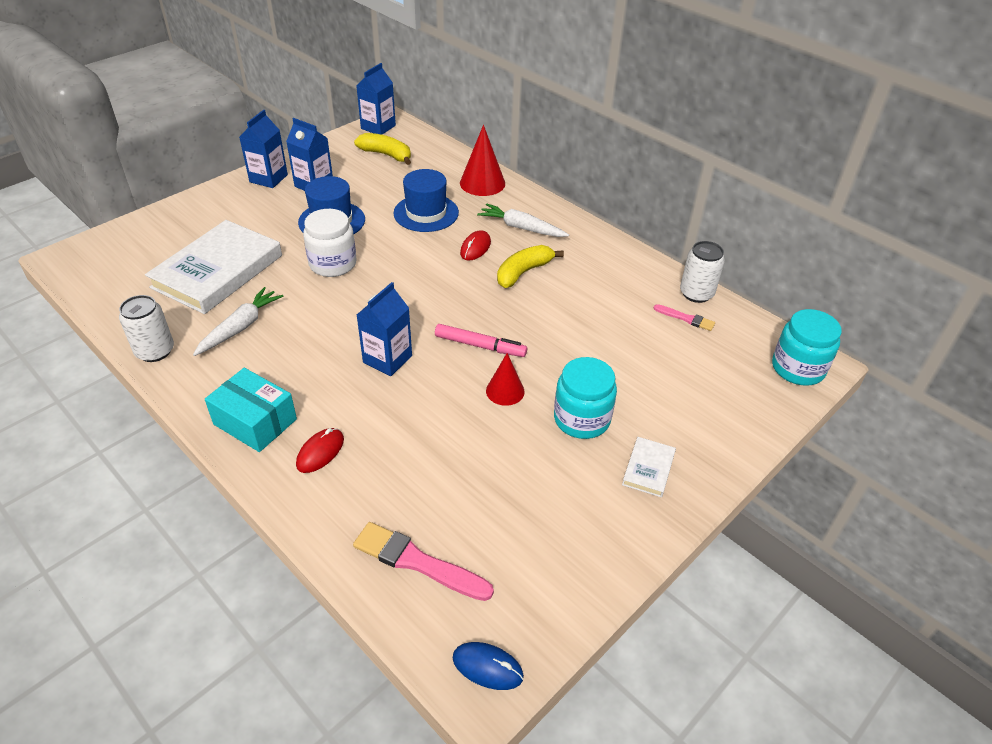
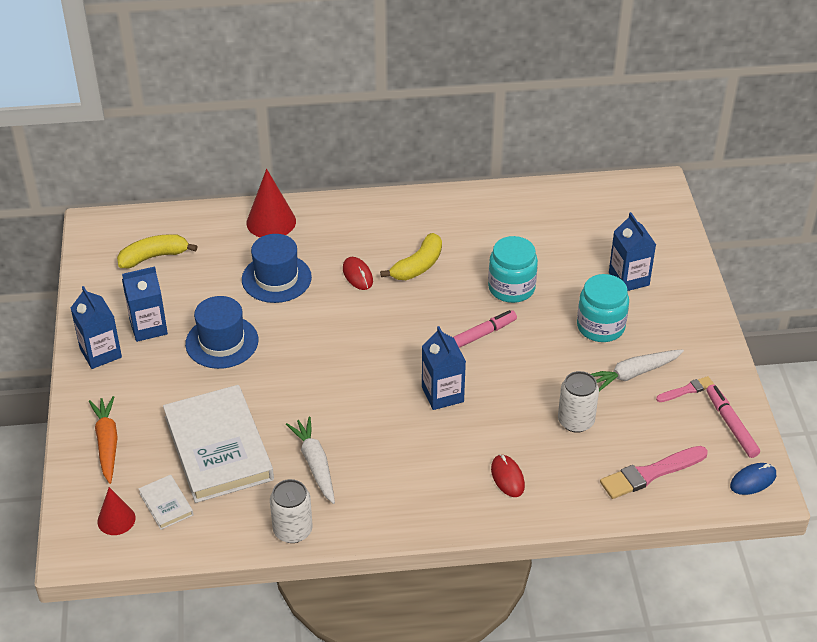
camera: 50 degrees left, 0 degrees up
turquoise box [205,368,297,452] -> none
white jar [303,209,357,277] -> none
blue carton [356,63,396,135] -> blue carton moved to [609,212,656,291]
white carrot [477,203,569,237] -> white carrot moved to [591,349,684,391]
red cone [486,353,524,406] -> red cone moved to [97,487,136,535]
yellow banana [497,245,564,288] -> yellow banana turned 135 degrees counterclockwise [380,233,442,280]
white book [622,437,676,497] -> white book moved to [138,475,194,530]
pink brush [654,304,715,331] -> pink brush moved to [656,376,714,402]
white can [680,241,725,303] -> white can moved to [558,371,599,433]
turquoise jar [772,309,842,386] -> turquoise jar moved to [488,236,538,303]
none -> orange carrot [89,396,118,484]
none -> pink marker [706,384,760,458]

